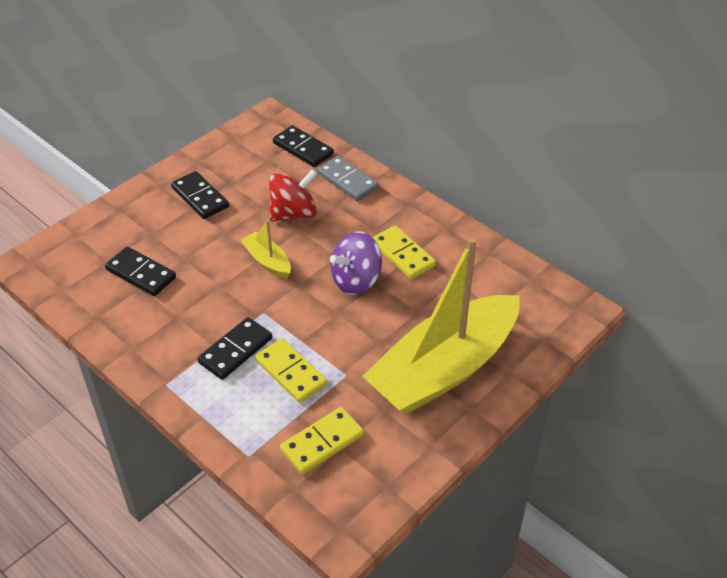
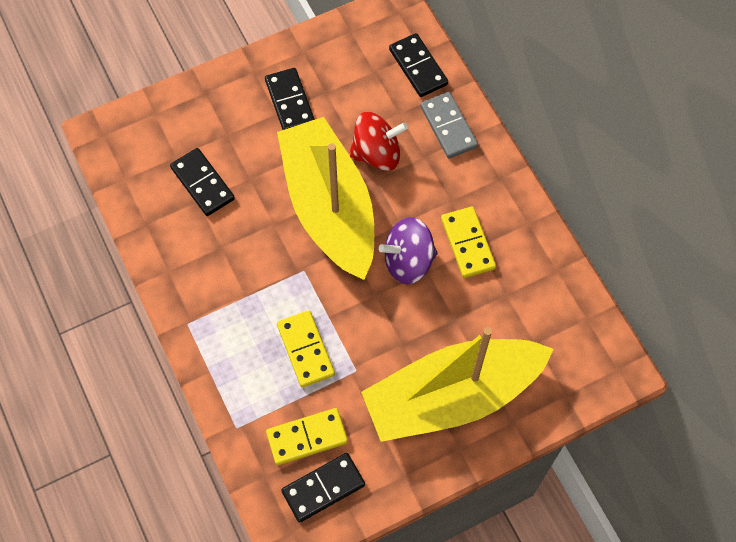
camera: 20 degrees right, 20 degrees up
black domino [197,317,272,380] -> black domino moved to [281,453,365,523]
yellow boat [241,220,291,278] -> yellow boat [277,117,374,280], size x2.48

